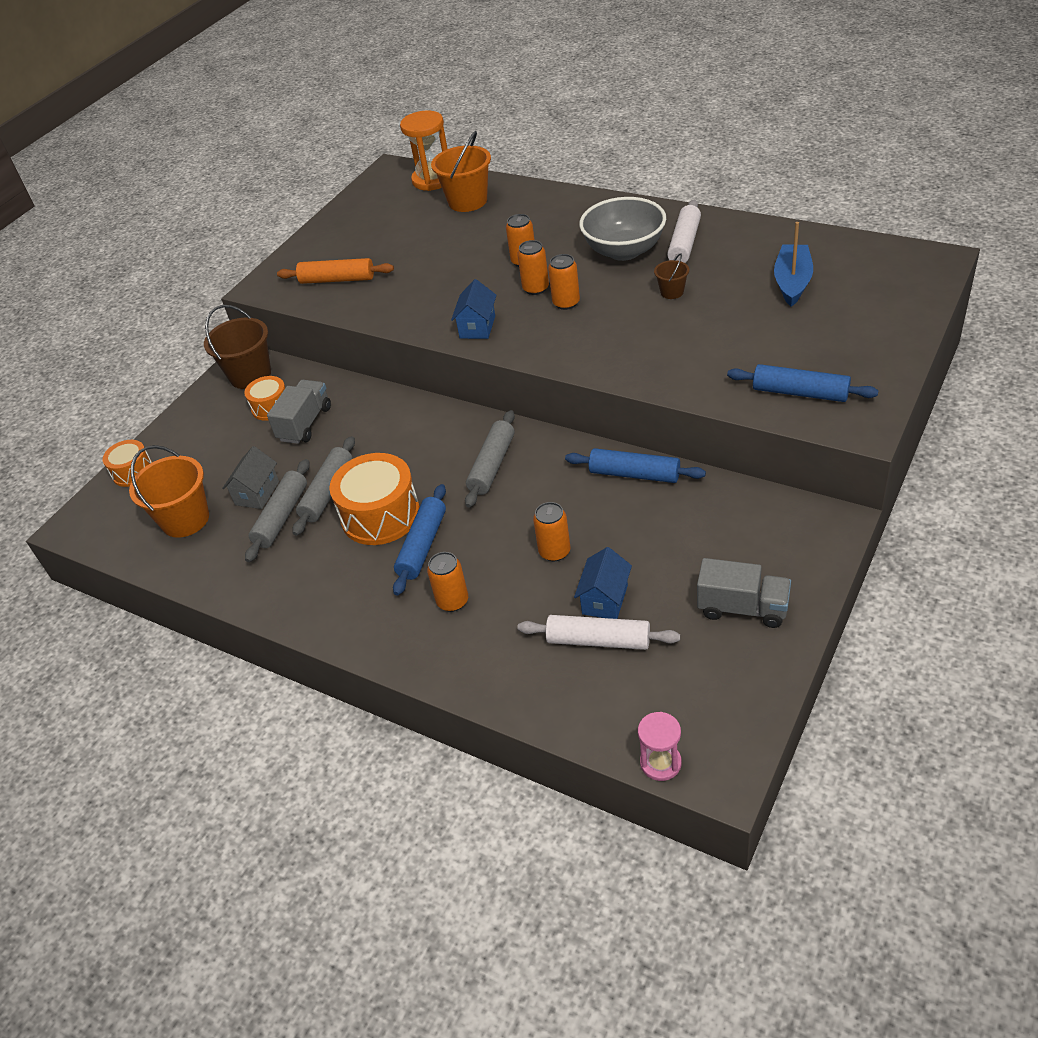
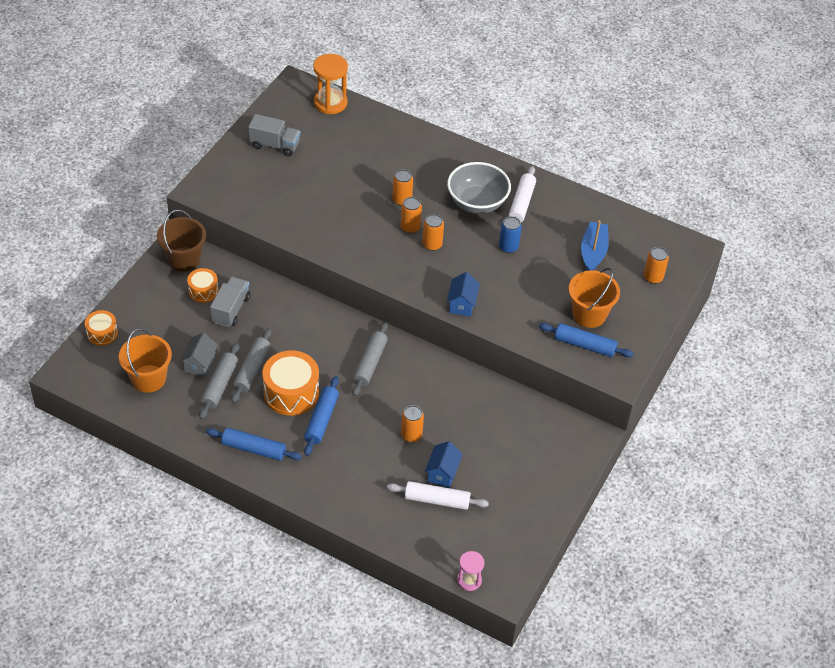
camera: 10 degrees left, 5 degrees up
orange rolling pin [277,258,394,284] -> none
orange can [427,552,468,612] -> orange can moved to [644,247,669,284]
orange bucket [431,131,491,212] -> orange bucket moved to [569,268,620,328]
blue house [451,279,497,339] -> blue house moved to [447,272,480,317]
blue rolling pin [565,448,706,483] -> blue rolling pin moved to [206,428,302,461]
brown bucket [654,253,689,299] -> blue can [499,216,522,253]
grey truck [697,558,791,628] -> grey truck moved to [248,114,300,156]

